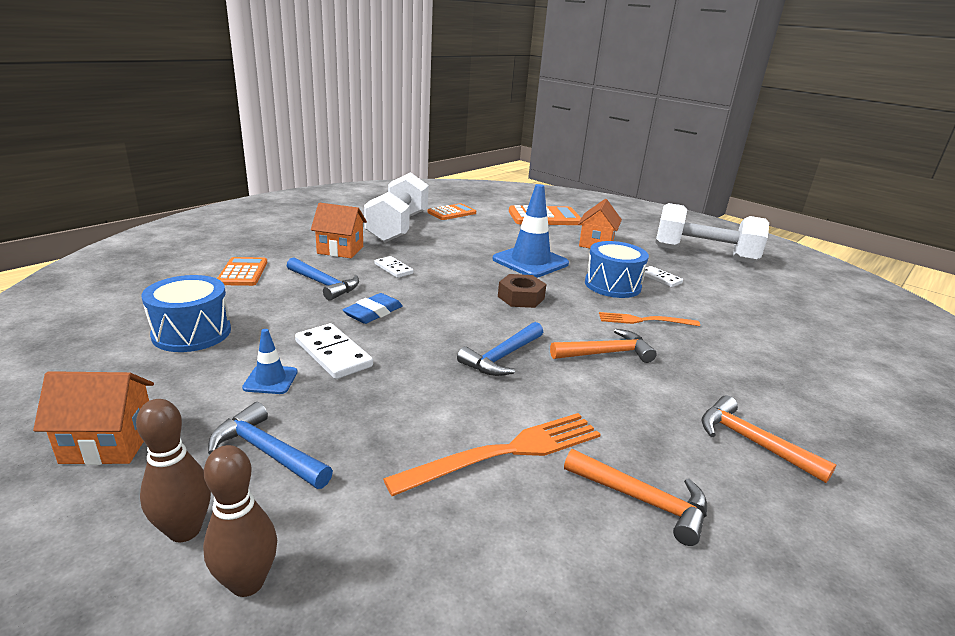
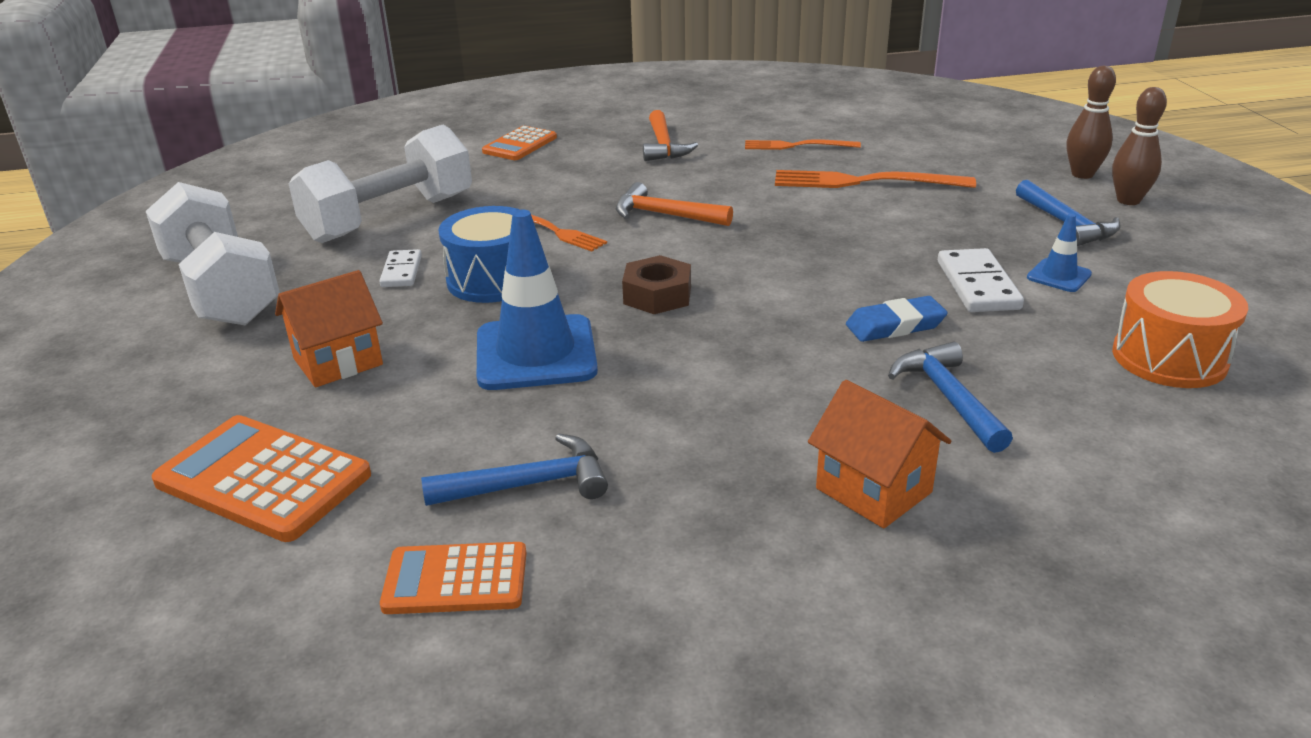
camera: 140 degrees left, 5 degrees up
orange house [33,371,154,465] -> none
blue drum [142,275,231,352] -> orange drum [1112,271,1248,388]
orange calculator [217,257,267,286] -> orange calculator moved to [482,126,557,160]
white dumbbell [364,172,429,242] -> white dumbbell moved to [289,125,472,243]
white domino [375,256,413,278] -> none
blue hammer [457,322,543,376] -> blue hammer moved to [421,433,608,506]
orange hammer [564,449,707,546] -> orange fork [745,139,861,150]

